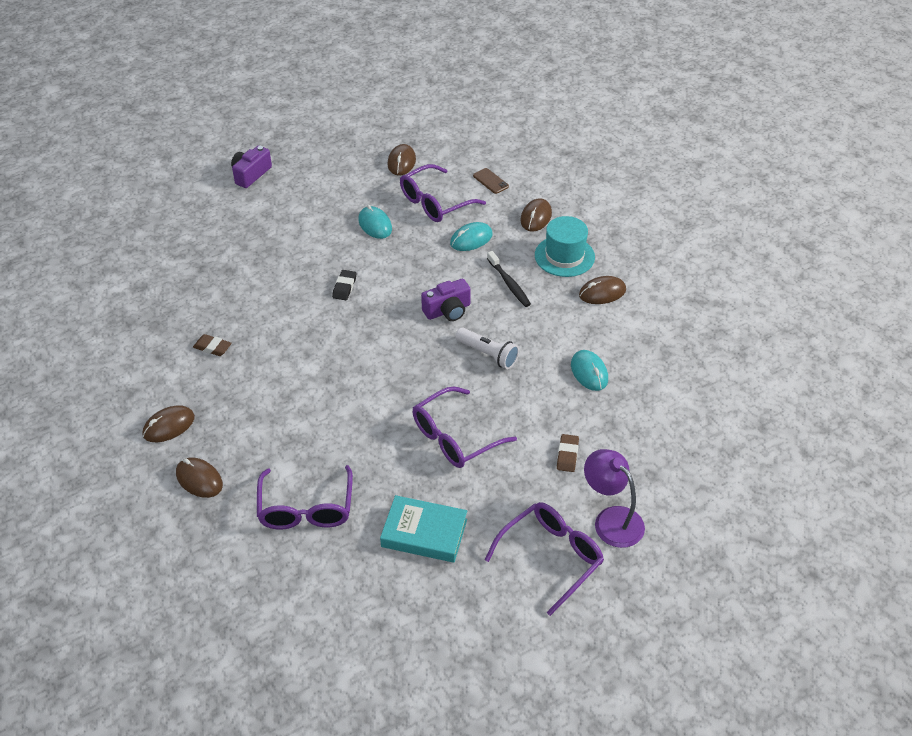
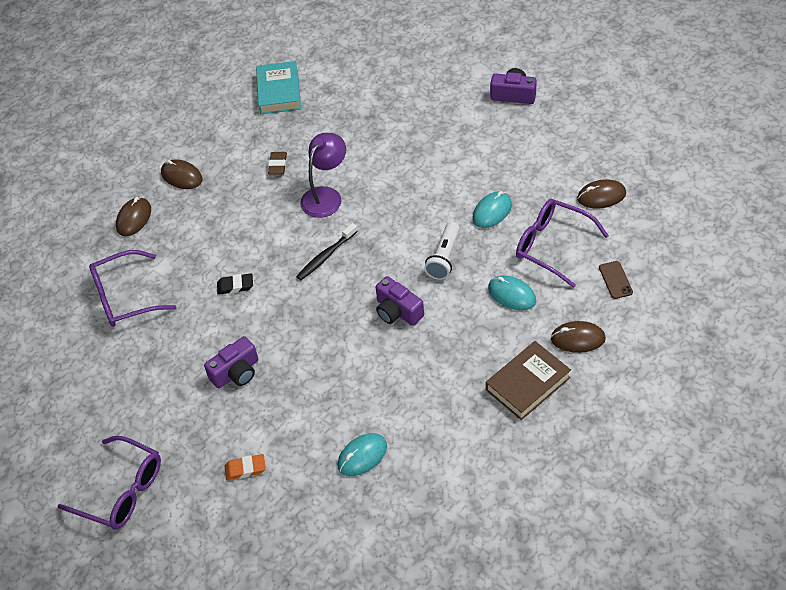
camera: 75 degrees right, 5 degrees up
black eraser [332,270,356,300] -> black eraser moved to [217,273,253,295]
turquoise book [380,495,467,563] -> turquoise book moved to [256,61,301,114]
purple glasses [412,387,517,468] -> purple camera [204,336,258,388]
white flashlight [455,328,519,369] -> white flashlight moved to [424,222,459,280]
brown phone [473,168,509,194] -> brown phone turned 45 degrees counterclockwise [599,261,633,299]
black toothbrush [487,251,531,307] -> black toothbrush moved to [296,223,358,280]
turquoise hat [535,216,595,277] -> brown book [486,341,571,420]
brown eraser [557,434,579,472] -> orange eraser [224,454,266,480]
brown mouse [579,276,626,304] -> none
purple lamp [584,449,645,548] -> purple lamp moved to [300,133,346,218]

